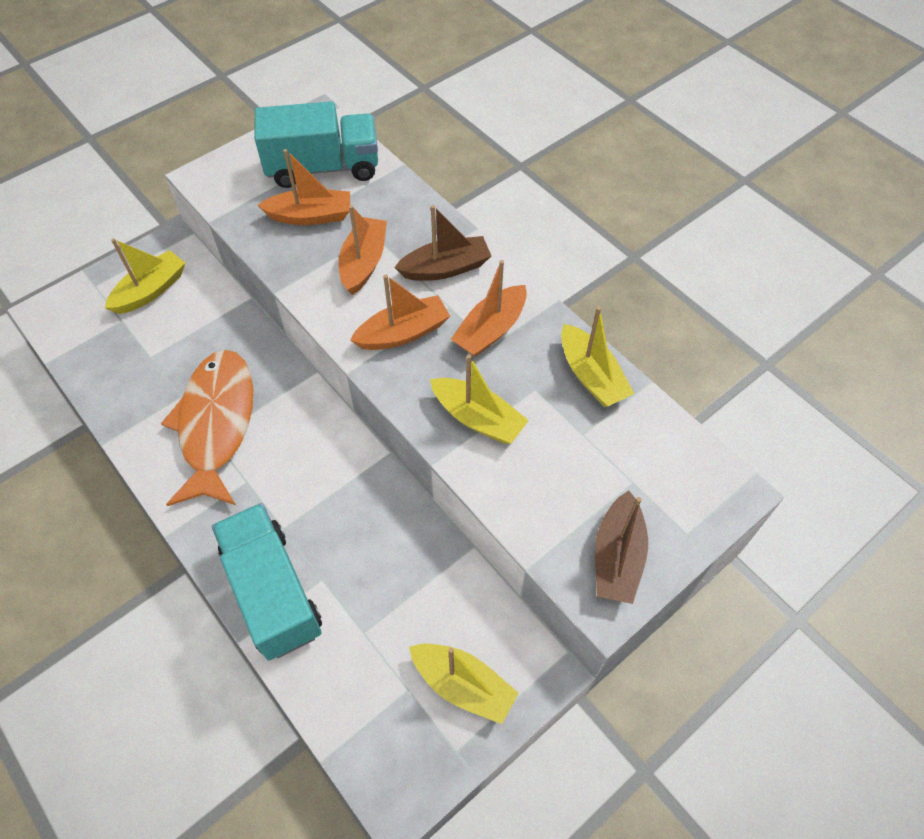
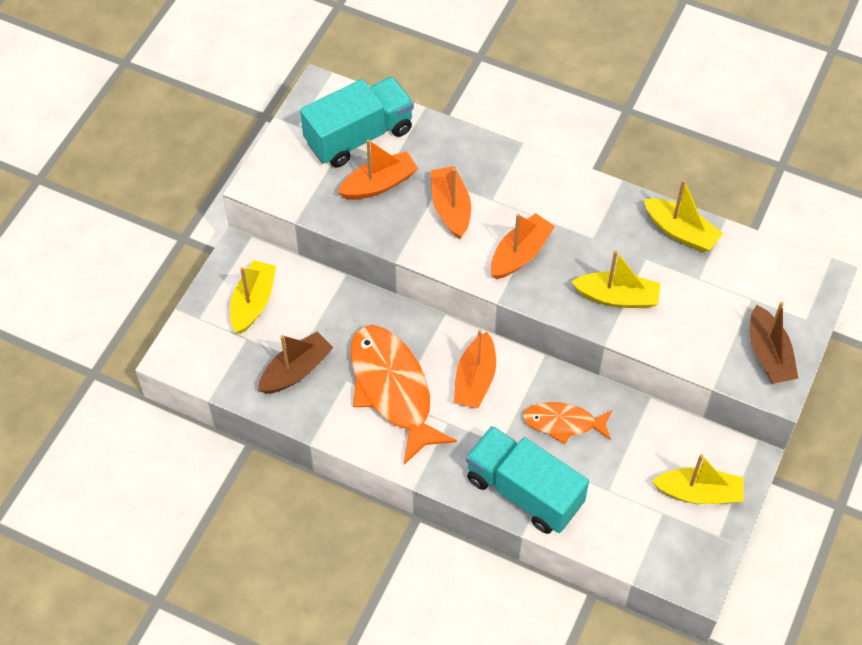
camera: 25 degrees left, 0 degrees up
brown boat [394,205,491,281] -> brown boat moved to [258,332,333,394]
orange boat [451,260,527,357] -> orange boat moved to [454,330,496,408]
none -> orange fish [522,402,612,444]

